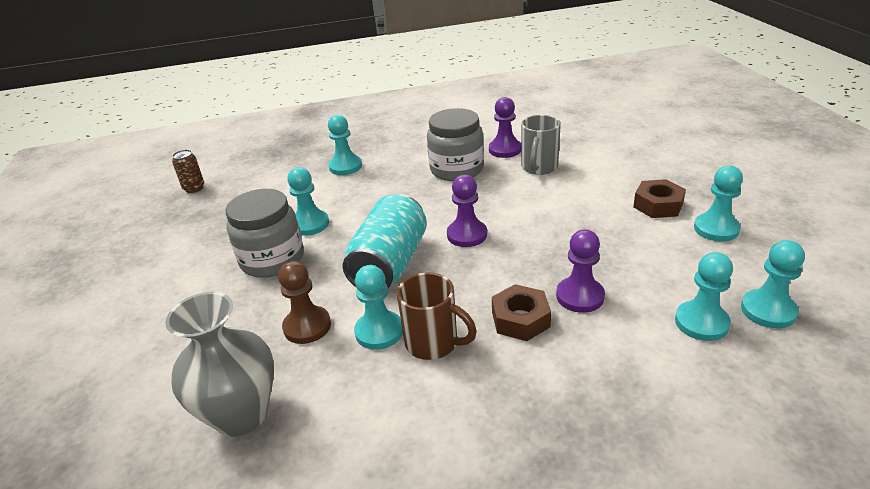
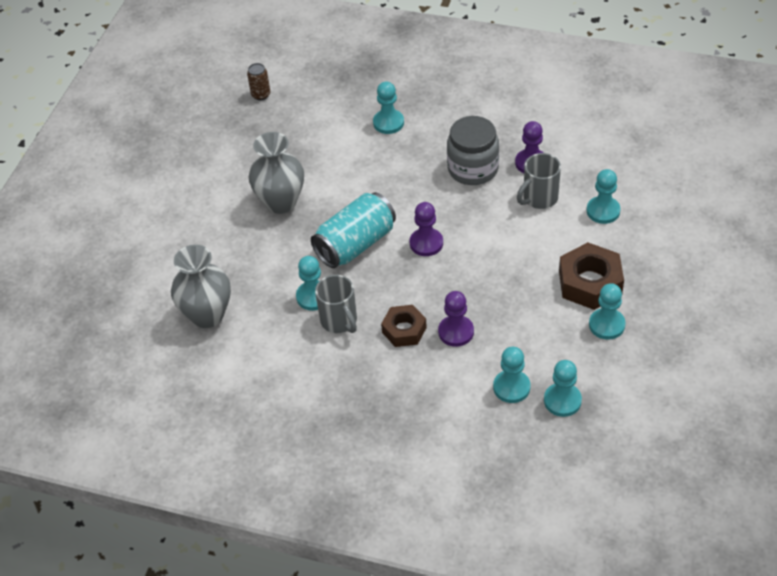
camera: 30 degrees right, 15 degrees up
grey jar [226,189,304,278] -> grey vase [249,132,304,214]
brown pawn [278,261,331,344] -> none
turquoise pawn [287,167,329,236] -> turquoise pawn moved to [587,169,621,224]
brown mug [397,272,477,360] -> grey mug [315,275,357,333]
brown nut [633,179,686,218] -> brown nut [559,242,624,310], size x1.55

